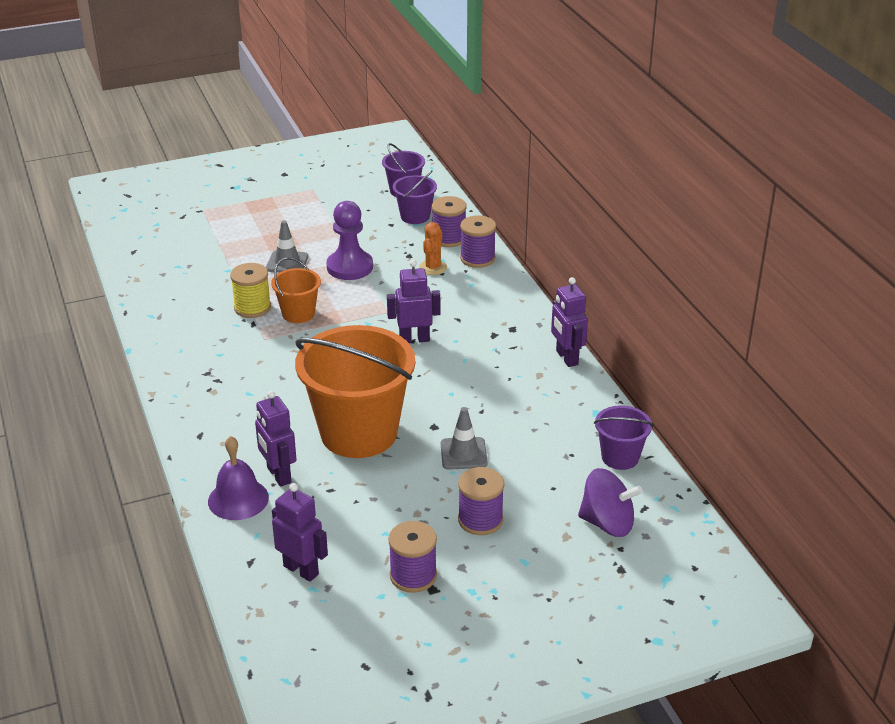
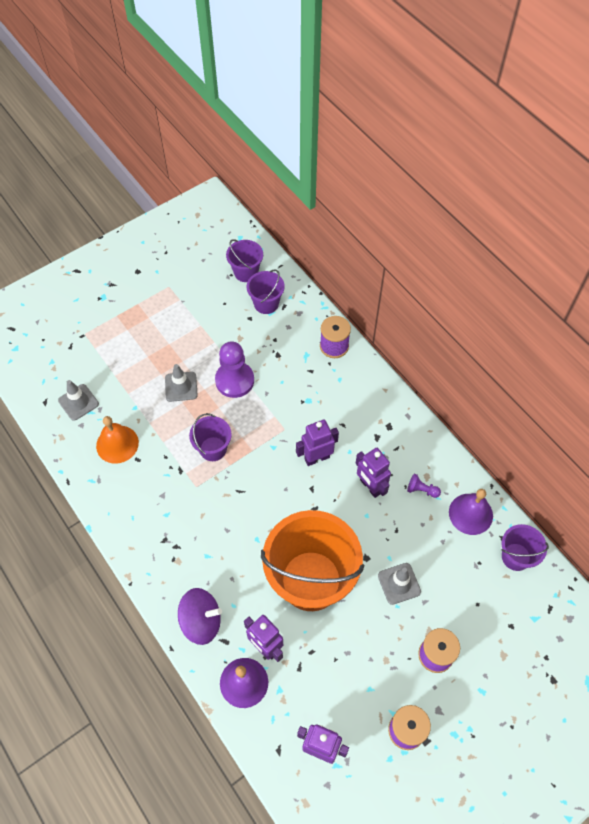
camera: 15 degrees left, 25 degrees up
yellow spool [230,263,271,318] -> none
orange bucket [271,257,321,323] -> purple bucket [189,413,232,461]
orange cactus [419,222,447,275] -> none
purple spool [432,196,467,247] -> none
purple robot [551,277,588,367] -> purple robot moved to [355,448,391,498]
purple spinning top [578,468,643,537] -> purple spinning top moved to [178,588,222,645]
none -> grey traffic cone [58,380,99,421]
none -> orange bell [96,416,139,464]
none -> purple pawn [407,473,441,498]
none -> purple bell [449,489,493,535]

